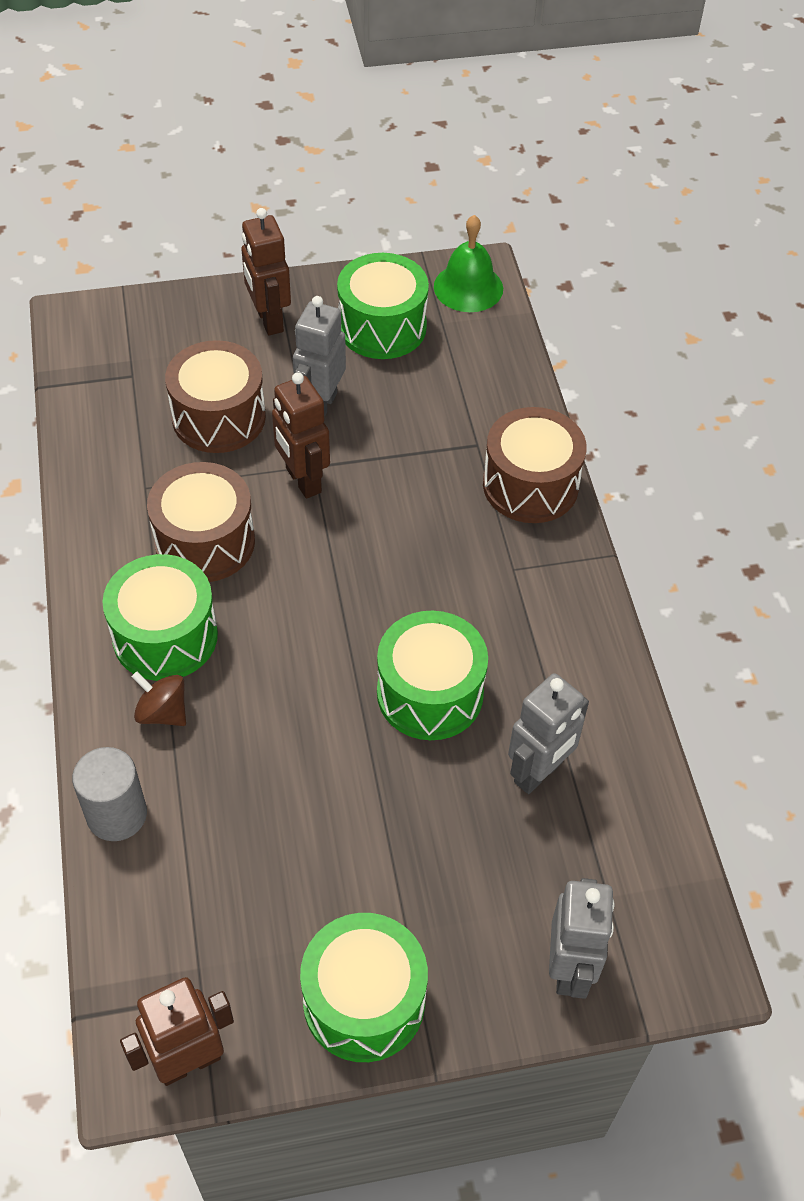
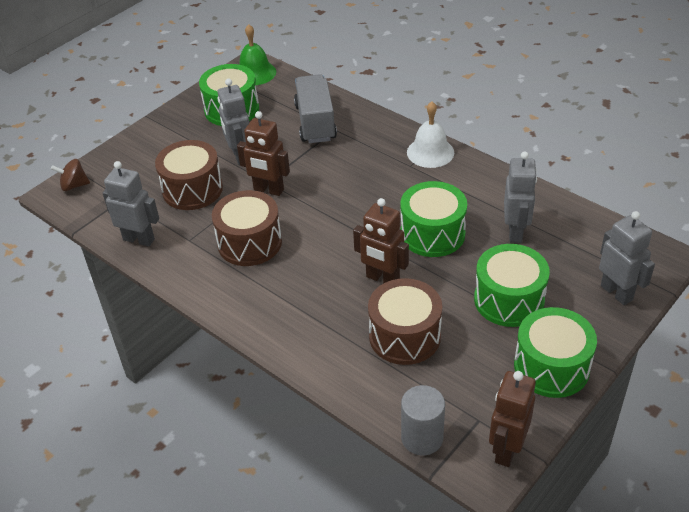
camera: 35 degrees left, 10 degrees down
grey cylinder [72,747,147,841] -> grey cylinder moved to [401,385,445,456]
green drum [102,554,218,681] -> green drum moved to [474,244,550,327]
brown spinning top [132,672,186,726] -> brown spinning top moved to [51,159,90,191]
brown robot [242,208,291,335] -> brown robot moved to [353,198,409,284]
brown drum [483,407,587,523] -> brown drum moved to [368,278,442,365]
none -> grey robot [103,161,159,247]
none -> grey truck [294,74,337,143]
none -> white bell [407,101,454,168]

